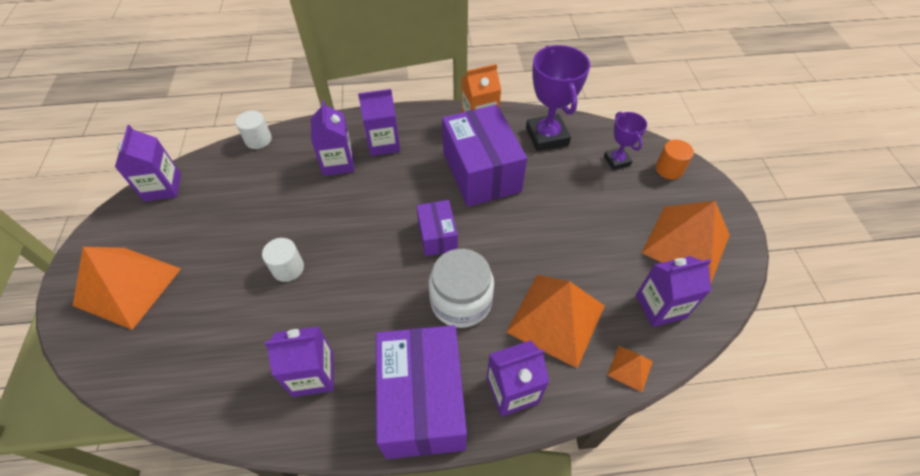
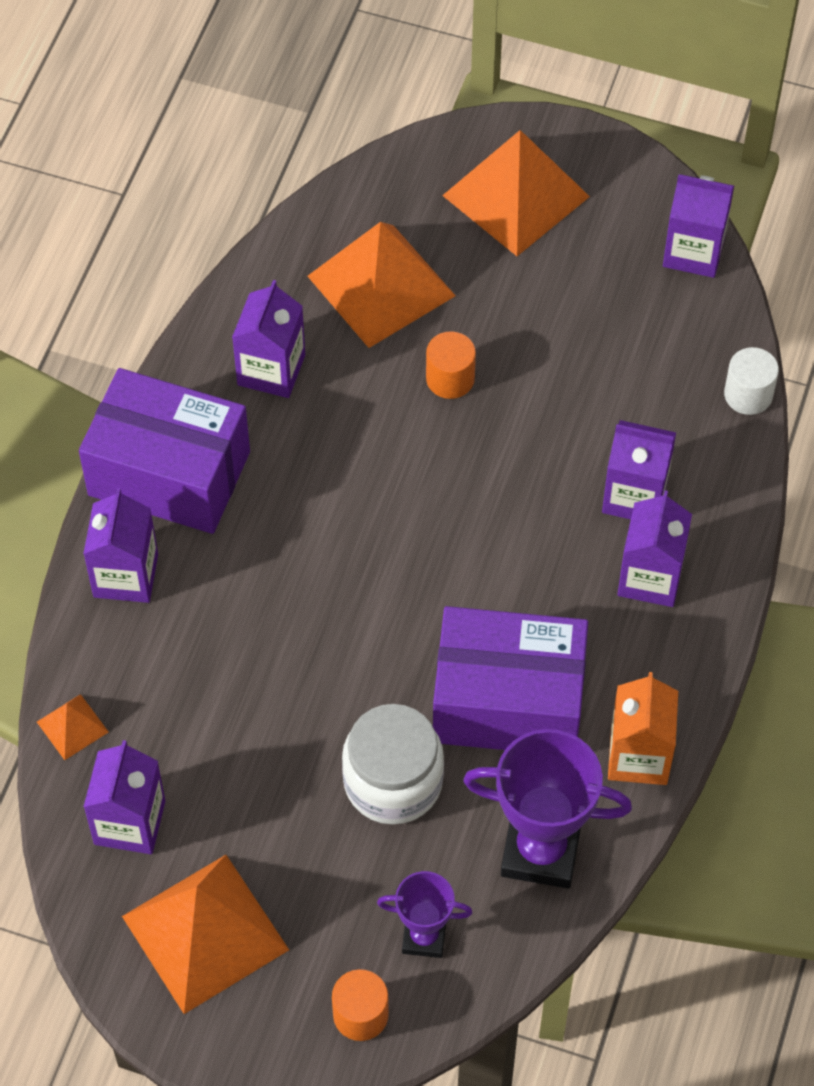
camera: 115 degrees right, 5 degrees up
white cylinder [262,238,304,282] -> orange cylinder [426,331,476,399]
purple box [416,200,458,256] -> none
white jar [429,249,494,328] -> white jar moved to [342,704,444,825]
orange pyramid [506,275,605,368] -> orange pyramid moved to [308,222,456,348]

